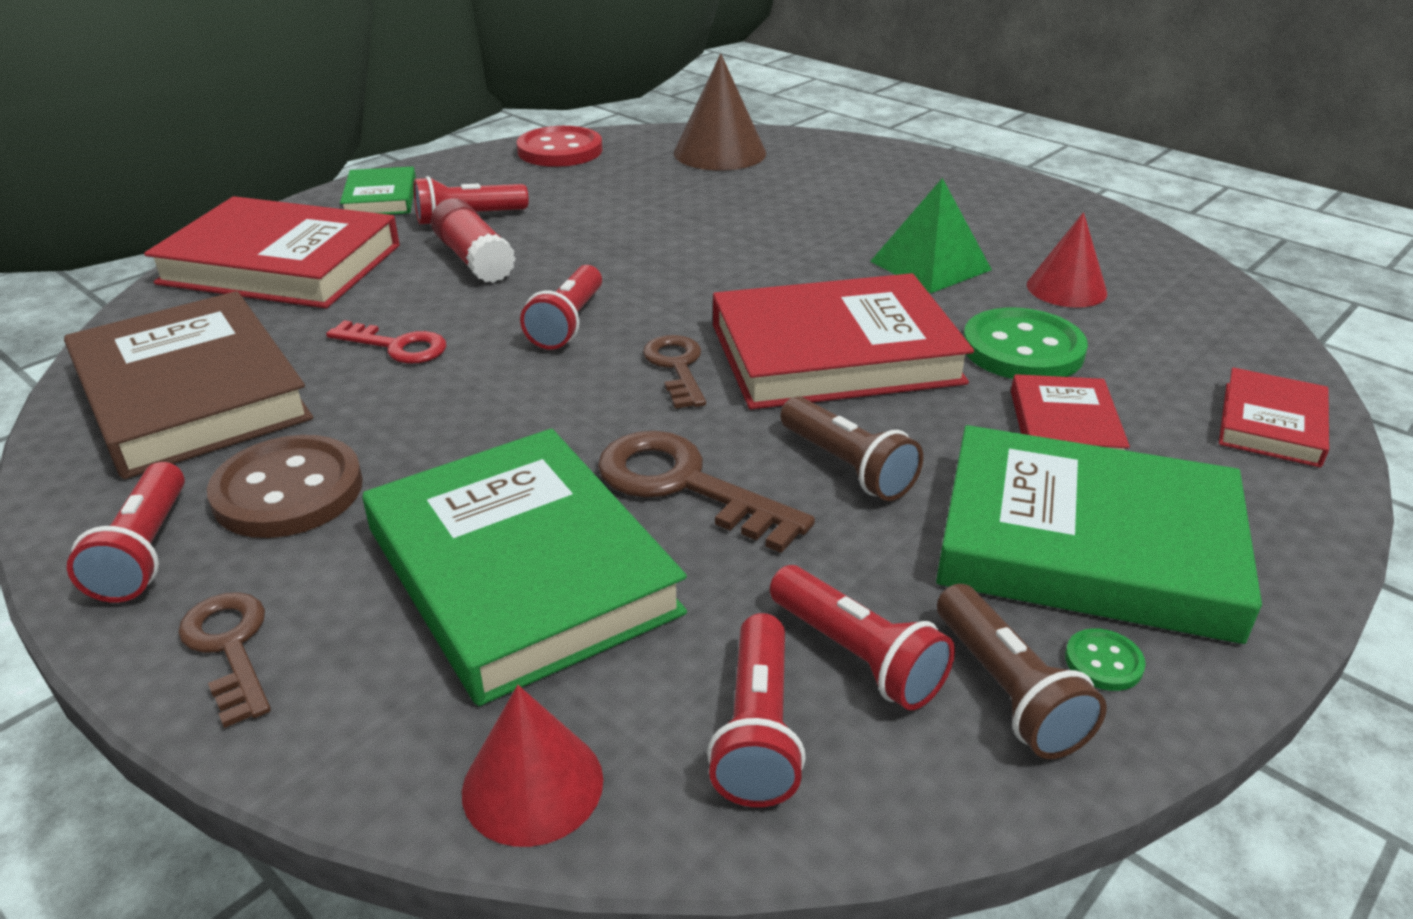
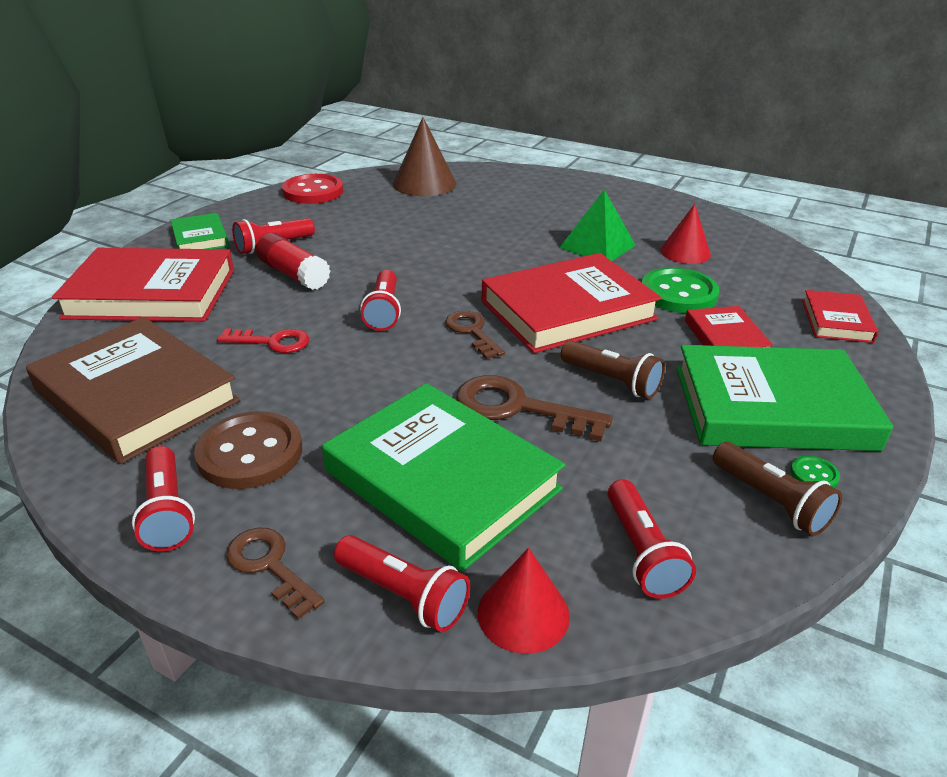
camera: 15 degrees left, 0 degrees up
red flashlight [770,565,955,710] -> red flashlight moved to [334,535,470,632]

